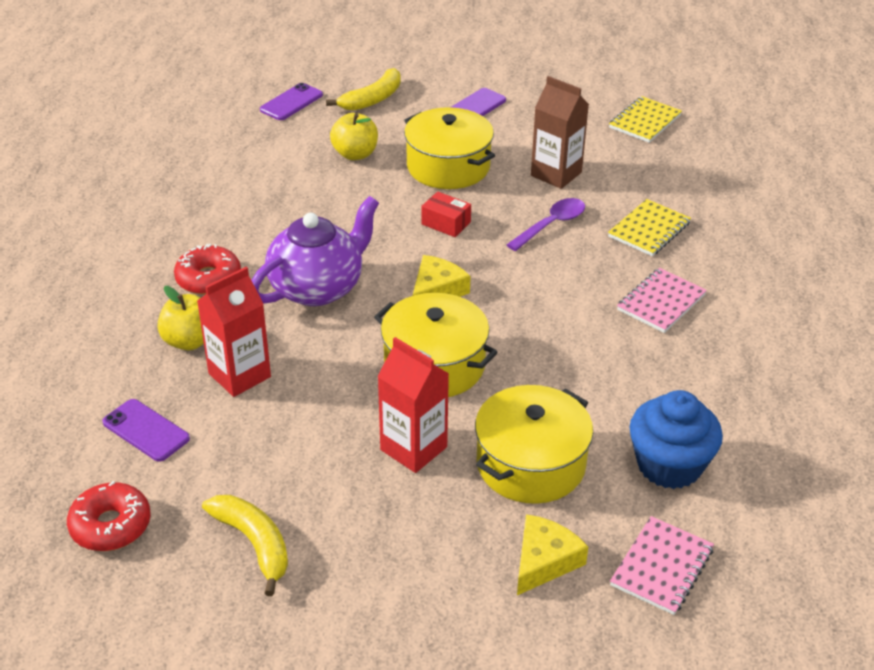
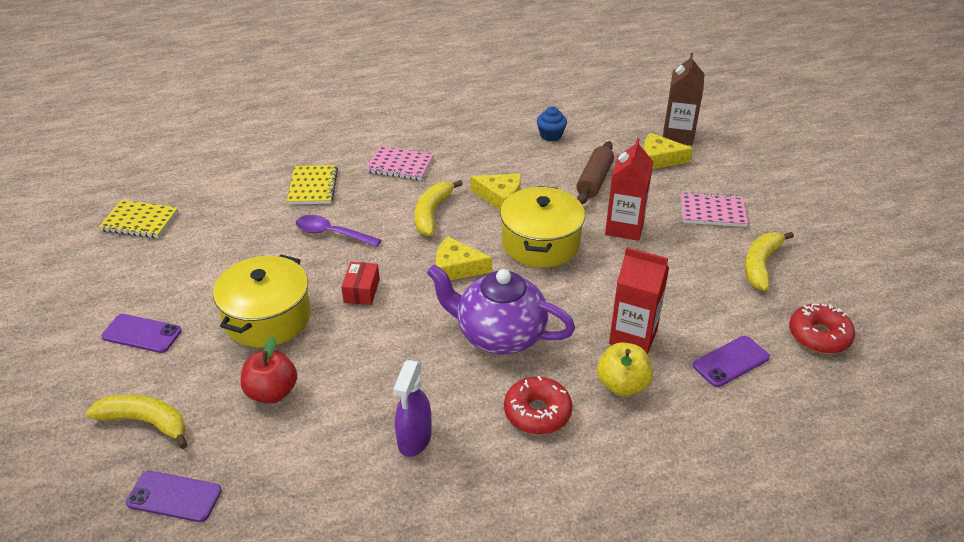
camera: 115 degrees left, 0 degrees up
purple phone [102,399,190,462] -> purple phone turned 45 degrees clockwise [693,336,770,387]
yellow apple [330,113,378,160] -> red apple [241,337,297,403]
yellow pot [475,385,593,504] -> brown rolling pin [576,141,614,204]
brown carton [531,76,589,189] -> brown carton moved to [663,53,704,145]
yellow notebook [608,199,691,256] -> yellow notebook turned 75 degrees clockwise [287,165,338,204]
pink notebook [610,516,714,615] -> pink notebook moved to [681,192,748,227]
blue cupcake [629,390,723,489] -> blue cupcake [537,106,567,141], size x0.55
none -> purple spray bottle [394,360,432,457]
none -> yellow banana [415,180,463,236]
none -> yellow cheese [470,174,521,210]

